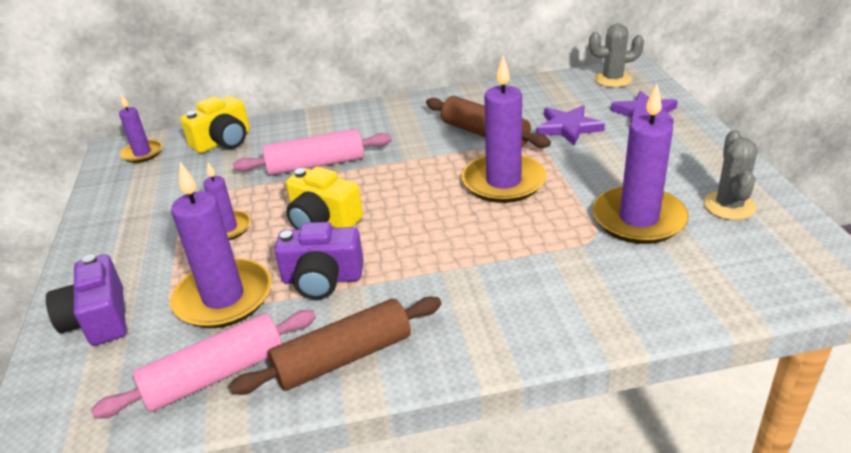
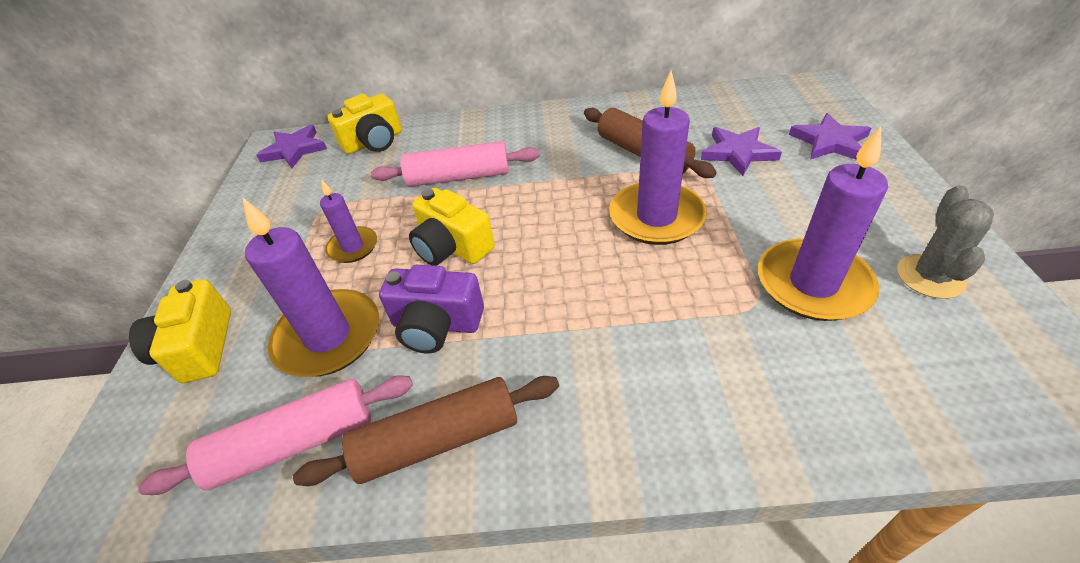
camera: 10 degrees right, 10 degrees up
purple camera [46,254,126,346] -> yellow camera [129,279,231,383]
purple candle [119,94,162,163] -> purple star [256,125,327,168]
grey cactus [589,24,644,87] -> none

